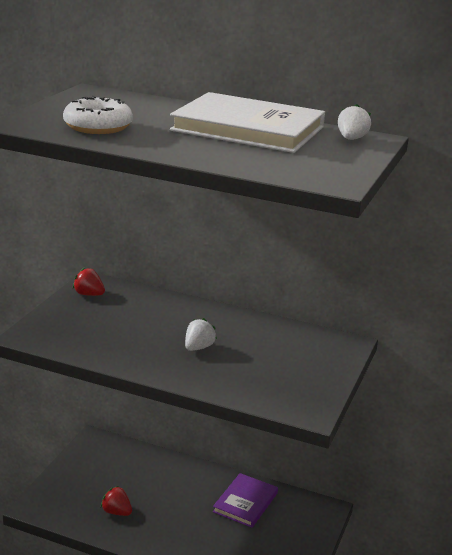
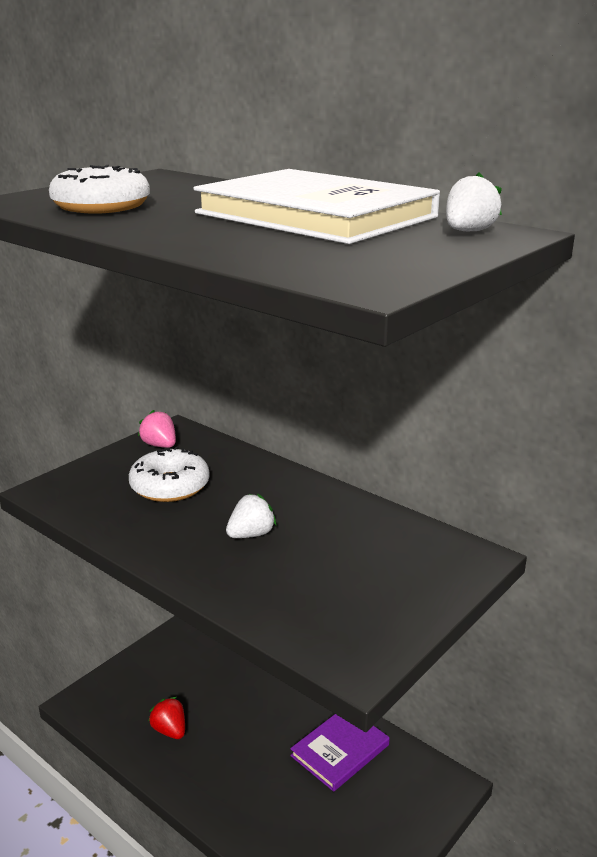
camera: 20 degrees right, 0 degrees up
red strawberry [73,268,105,296] -> pink strawberry [138,410,176,448]
none -> white donut [129,446,210,502]

